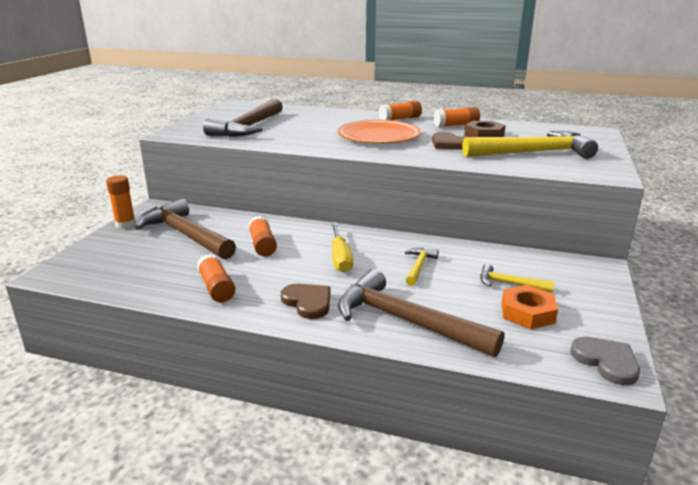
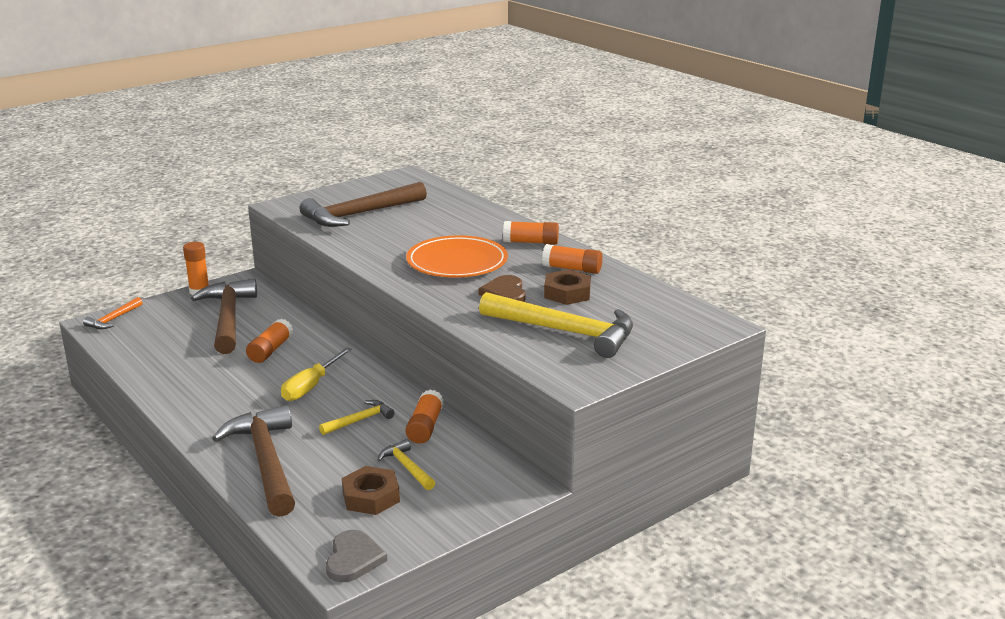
camera: 35 degrees right, 0 degrees up
orange glue stick [197,254,236,302] -> orange glue stick moved to [405,390,444,444]
brown heart [281,284,331,319] -> none
orange nut [502,285,558,329] -> brown nut [342,466,400,515]
none -> orange hammer [83,297,143,329]

